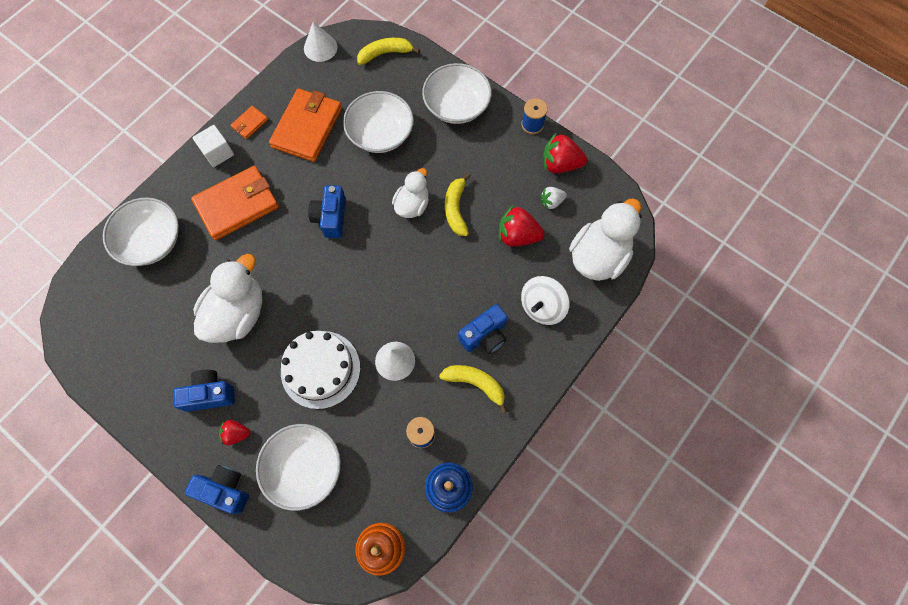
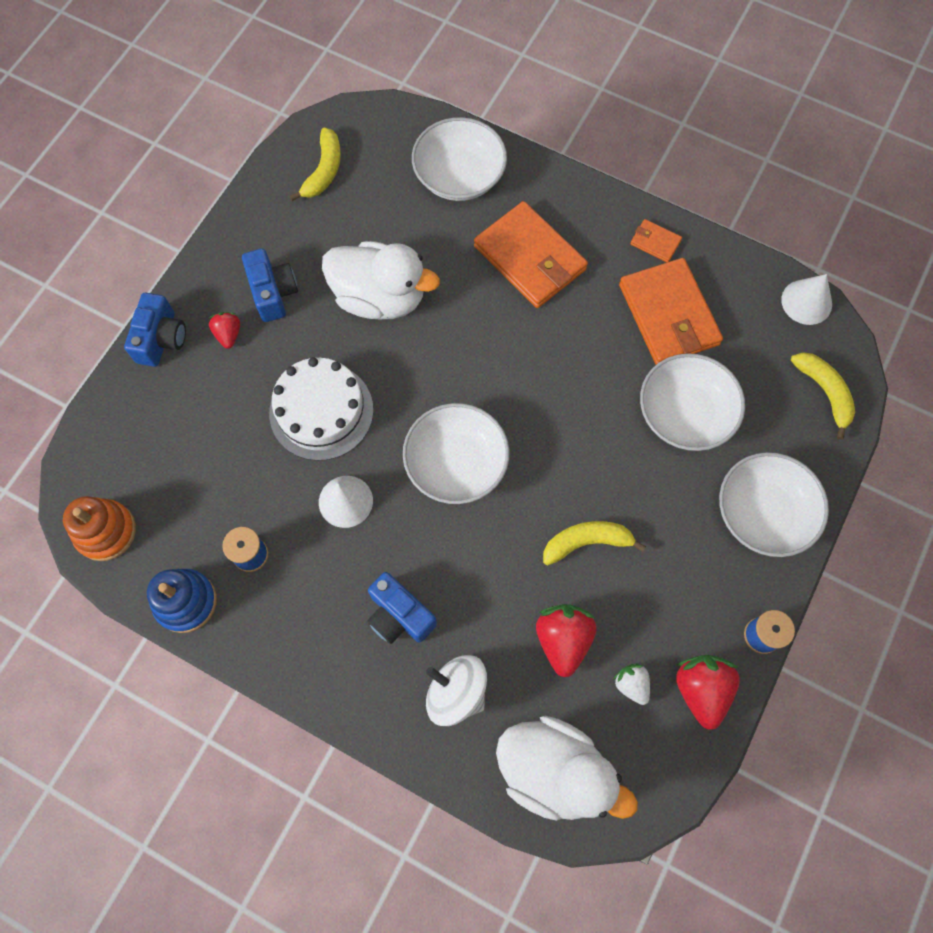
camera: 80 degrees right, 0 degrees up
white cube [192,125,234,167] -> none
white bowl [256,424,341,511] -> white bowl moved to [403,403,509,504]
orange wallet [269,89,342,162] -> orange wallet turned 60 degrees clockwise [619,258,723,365]
blue camera [308,185,346,238] -> none
white duck [392,168,429,218] -> none
yellow banana [439,365,507,414] -> yellow banana moved to [289,127,341,201]

